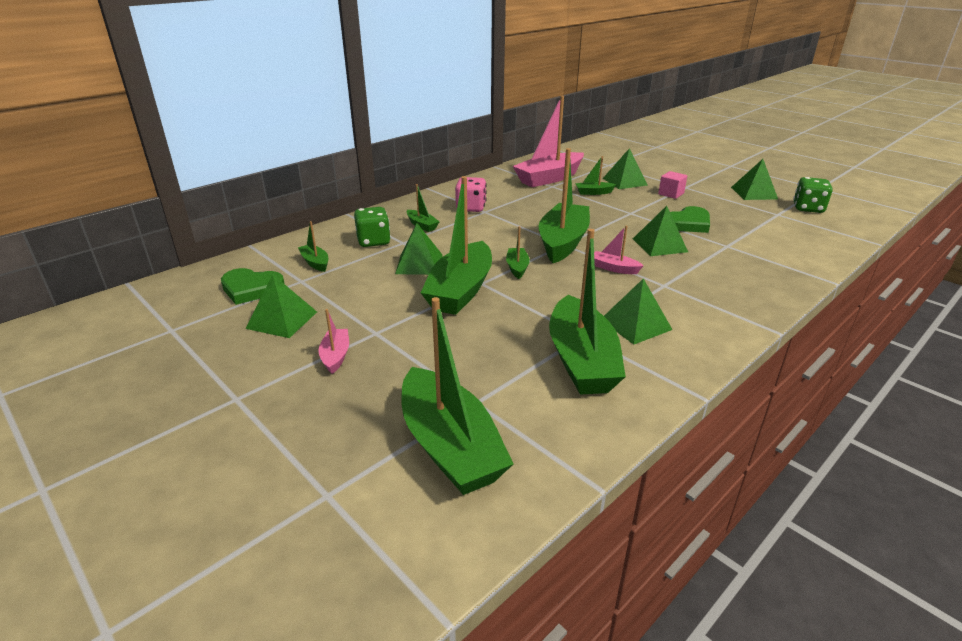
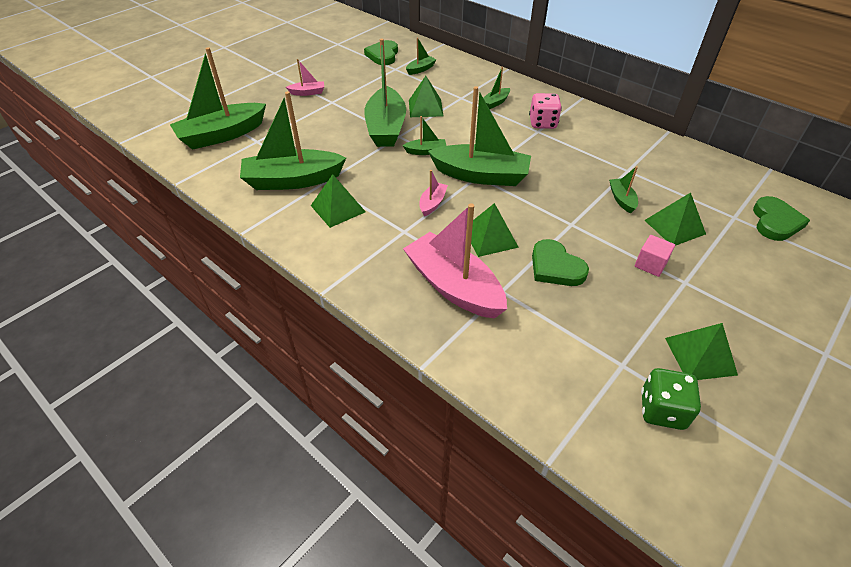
camera: 85 degrees right, 15 degrees up
green pyramid [246,274,317,338] -> none
green dice [354,207,391,247] -> none
green boat [421,176,492,315] -> green boat turned 105 degrees counterclockwise [364,38,406,147]
pink boat [513,96,584,187] -> pink boat moved to [403,204,507,319]
none -> green heart [753,196,810,241]

